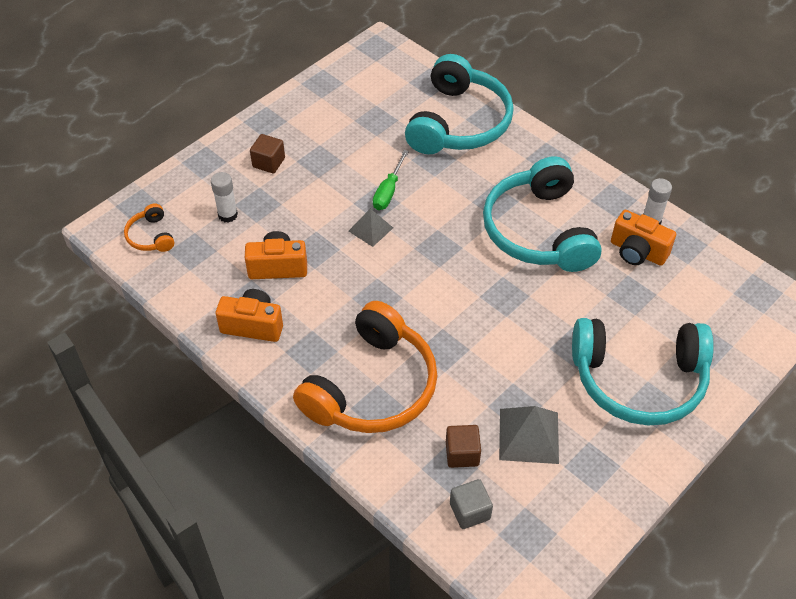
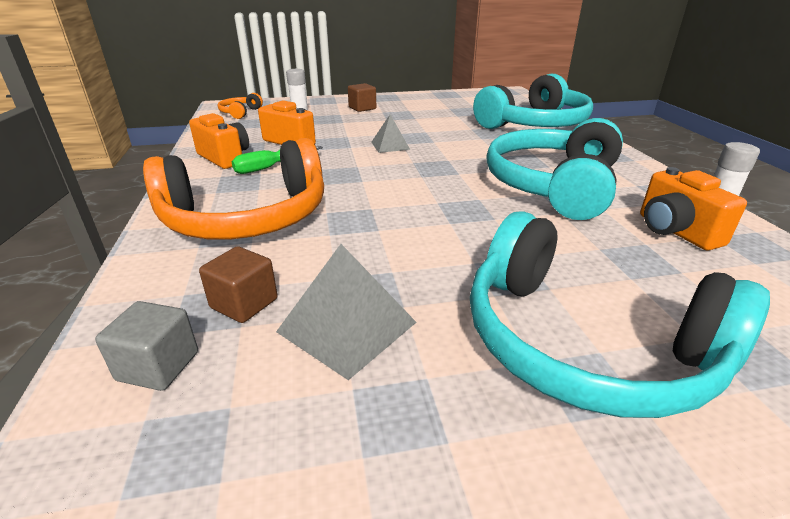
camera: 35 degrees right, 20 degrees down
green screwdriver [373,150,409,210] -> green screwdriver moved to [232,146,323,174]

